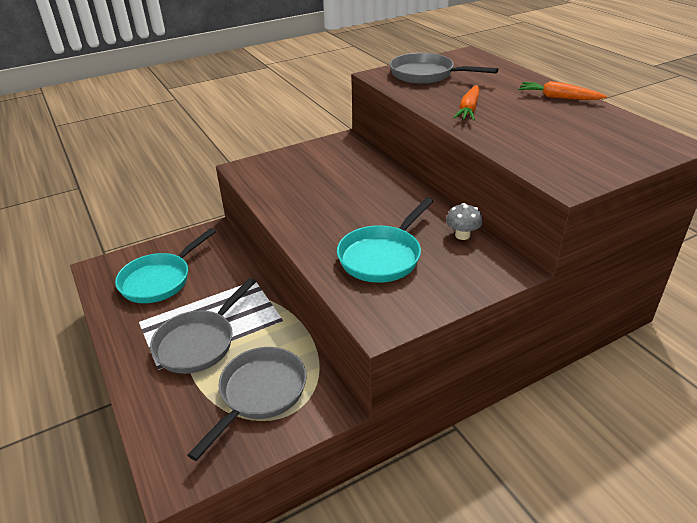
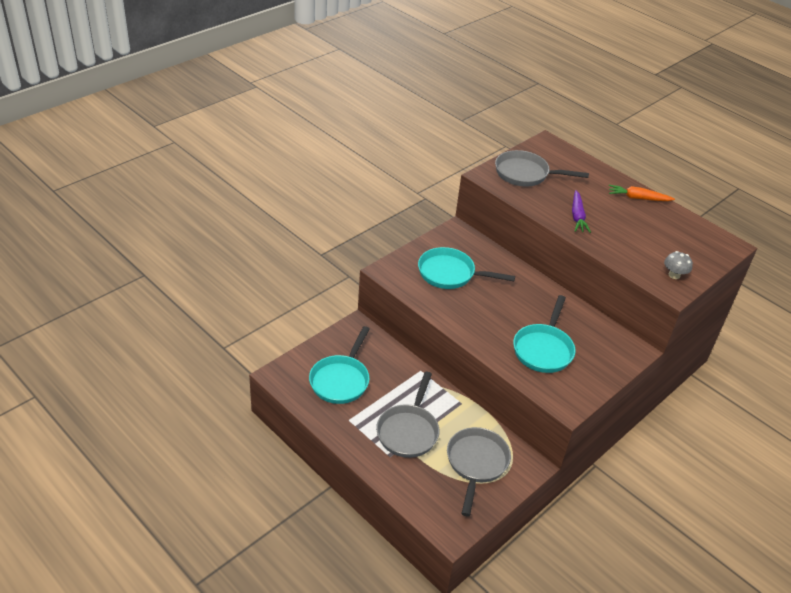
camera: 20 degrees left, 5 degrees up
grey mushroom [446,203,483,240] -> grey mushroom moved to [664,251,693,279]
orange carrot [453,85,480,121] -> purple carrot [572,190,591,233]
none -> turquoise pan [418,247,515,289]

